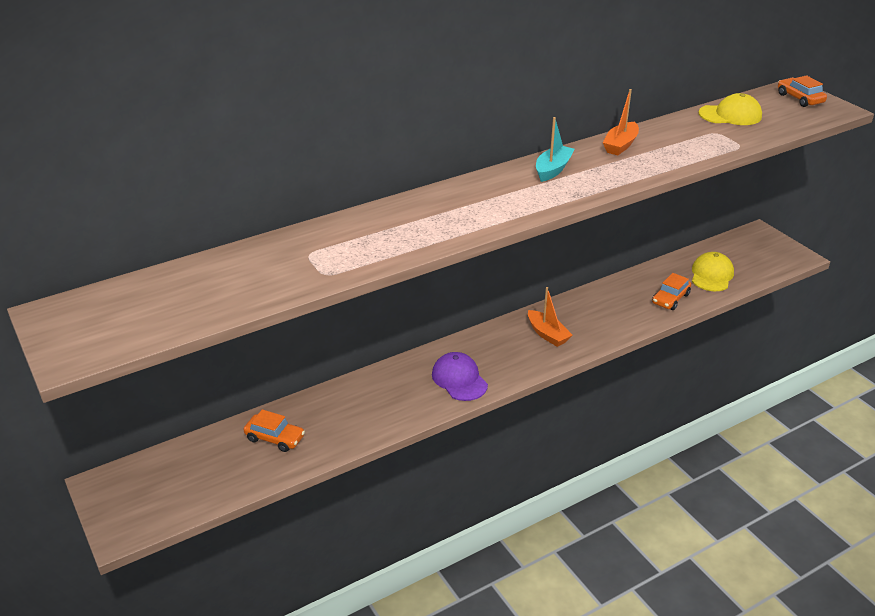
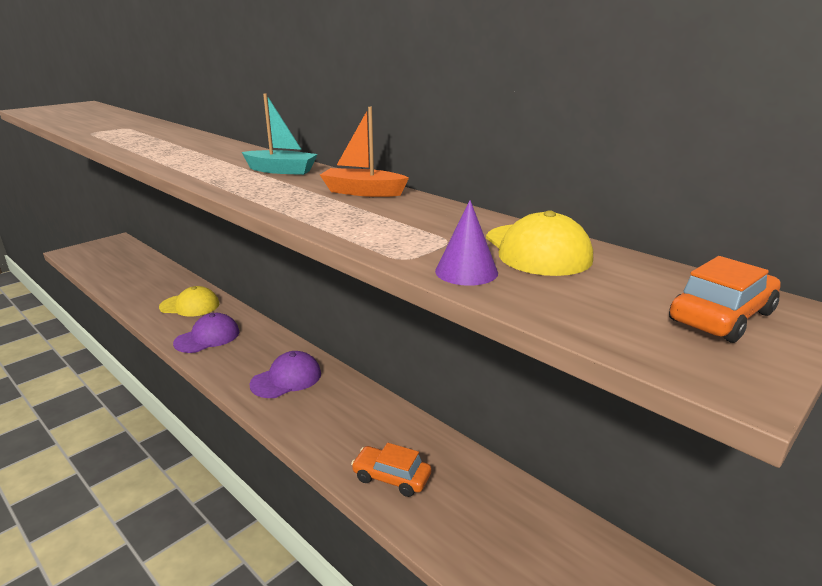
camera: 75 degrees right, 10 degrees down
orange car [243,409,305,452] -> none
orange boat [528,287,572,347] -> purple cap [250,351,321,398]
yellow cap [692,252,734,291] -> yellow cap moved to [159,286,219,317]
none -> purple cone [435,200,498,286]

